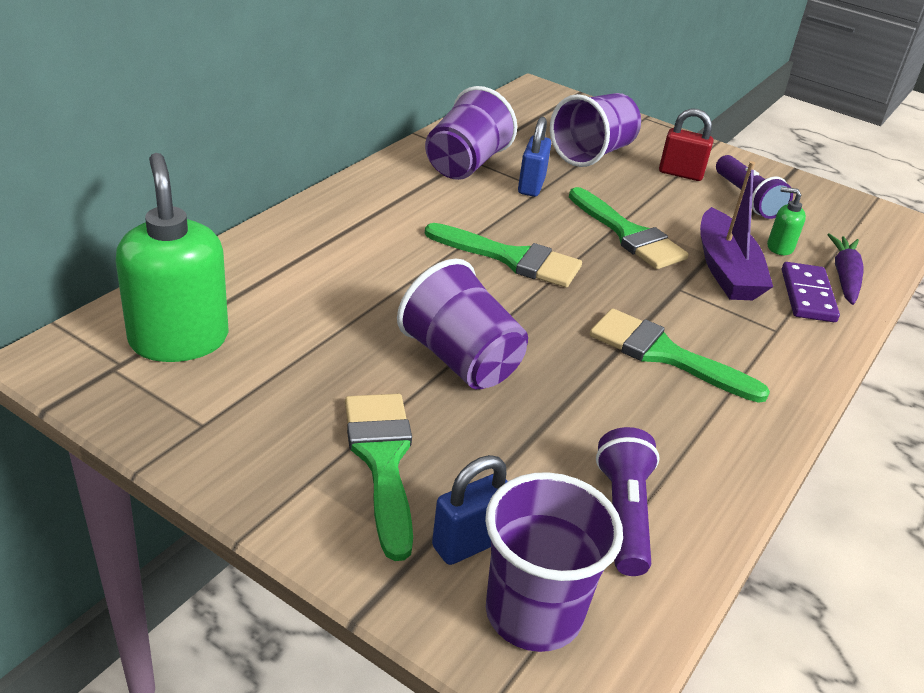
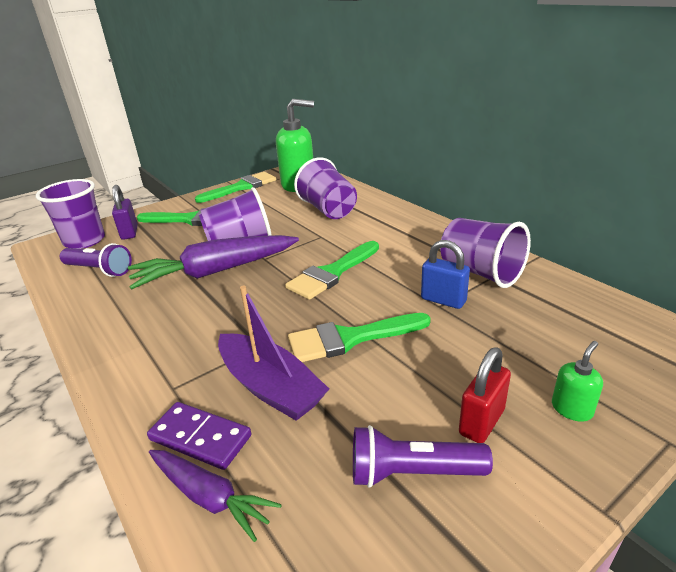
camera: 115 degrees right, 5 degrees down
blue padlock [432,455,508,565] -> purple padlock [112,185,138,240]
purple cup [550,93,641,167] -> purple cup moved to [294,157,357,219]
green brush [590,308,770,403] -> green brush moved to [195,172,276,203]
purple boat [700,161,773,300] -> purple boat turned 150 degrees counterclockwise [218,286,329,421]
green soap dispenser [767,187,806,255] -> green soap dispenser moved to [552,341,603,422]
none -> purple carrot [128,235,299,290]

